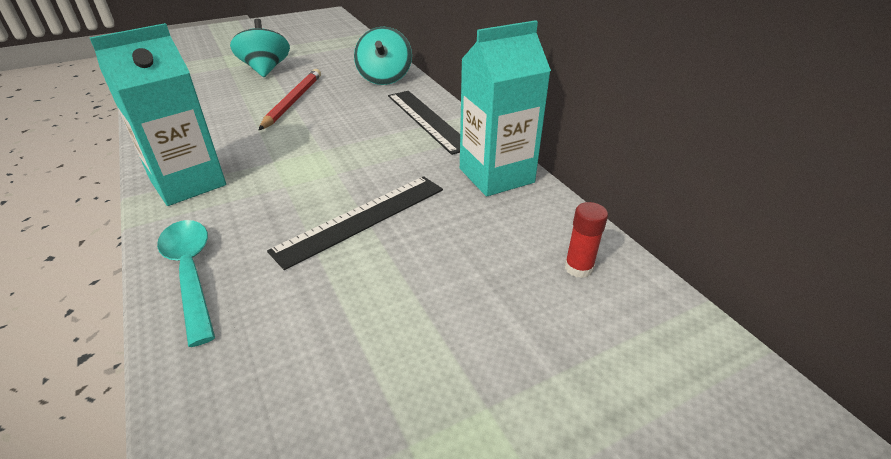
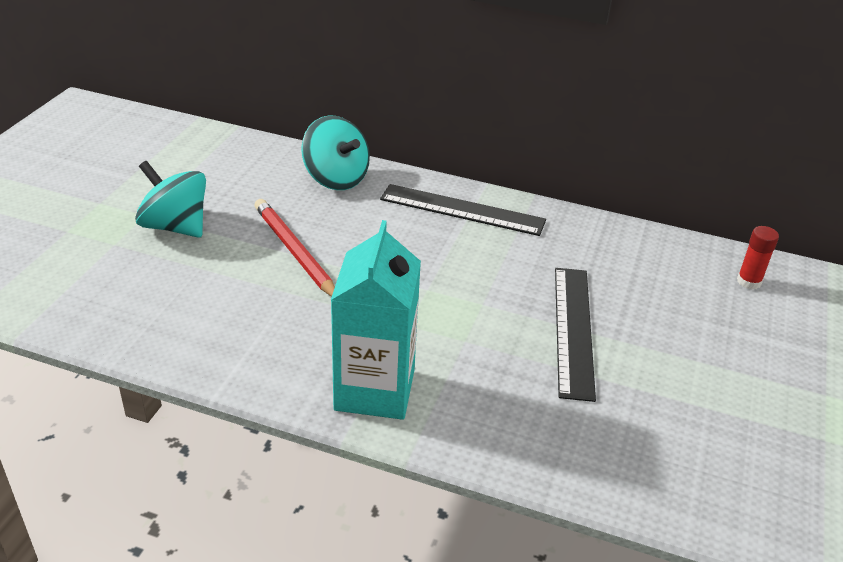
camera: 45 degrees left, 0 degrees up
turquoise spoon [157,220,215,347] -> none
turquoise carton [460,20,551,197] -> none

